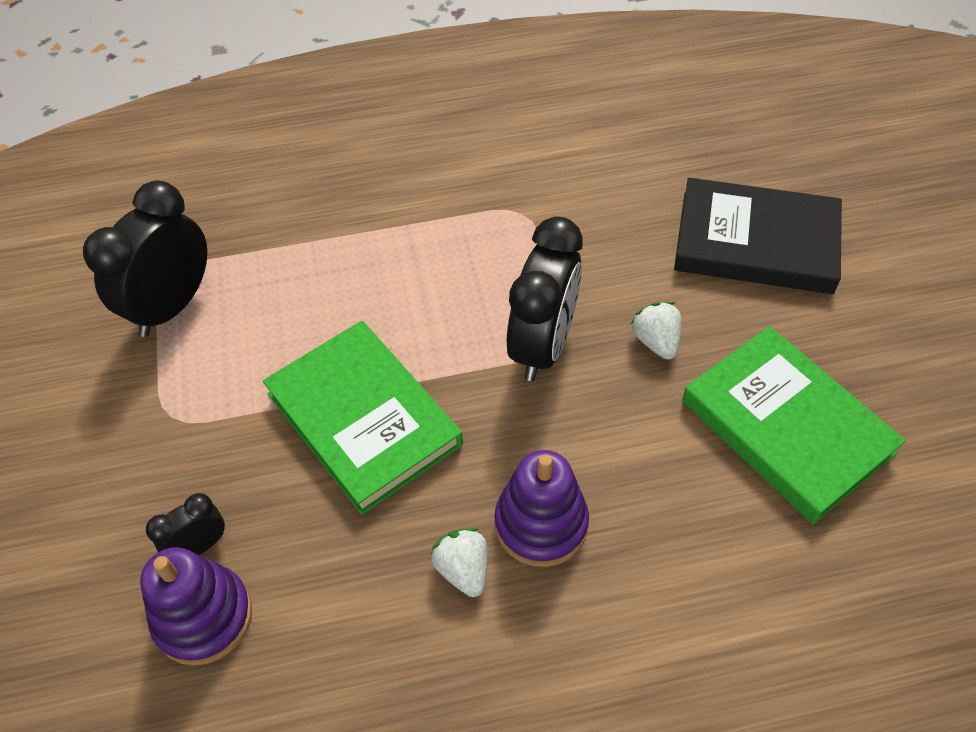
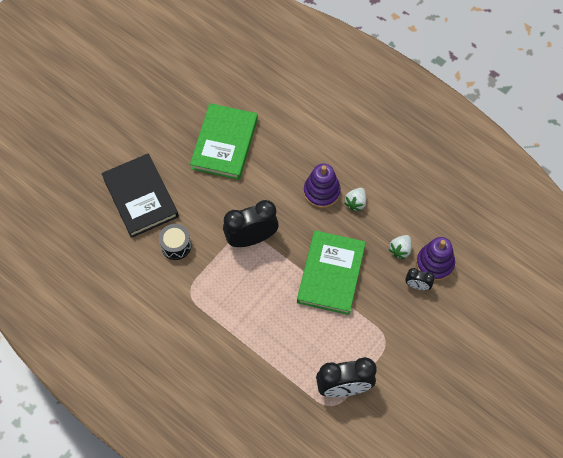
camera: 130 degrees left, 10 degrees up
white strawberry [631,302,682,360] -> white strawberry moved to [388,235,412,259]
none -> black drum [159,224,191,260]

